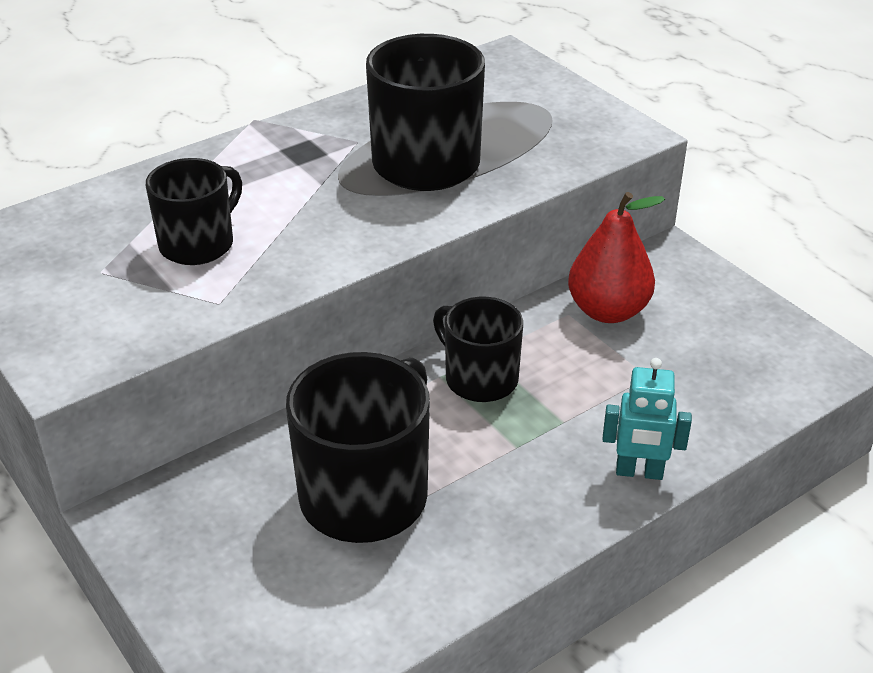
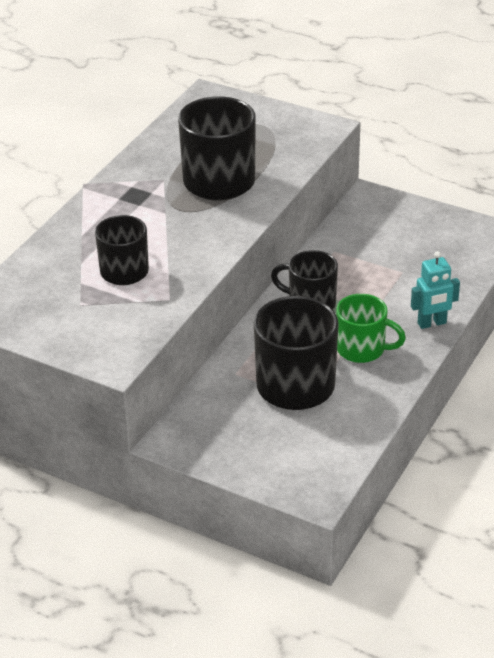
camera: 25 degrees left, 0 degrees up
red pear [568,192,665,323] -> none
none -> green mug [336,294,406,363]

